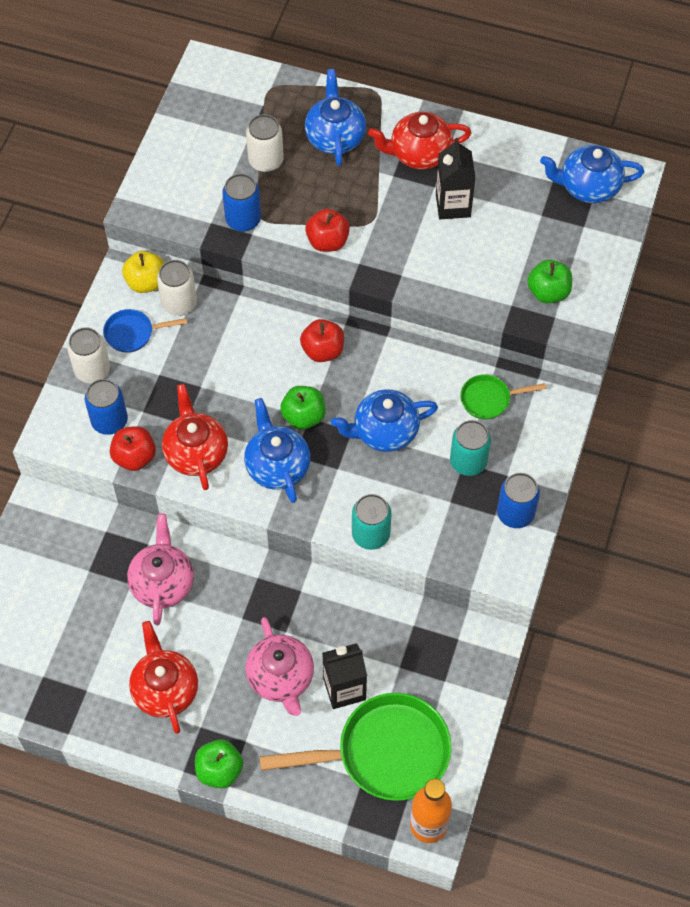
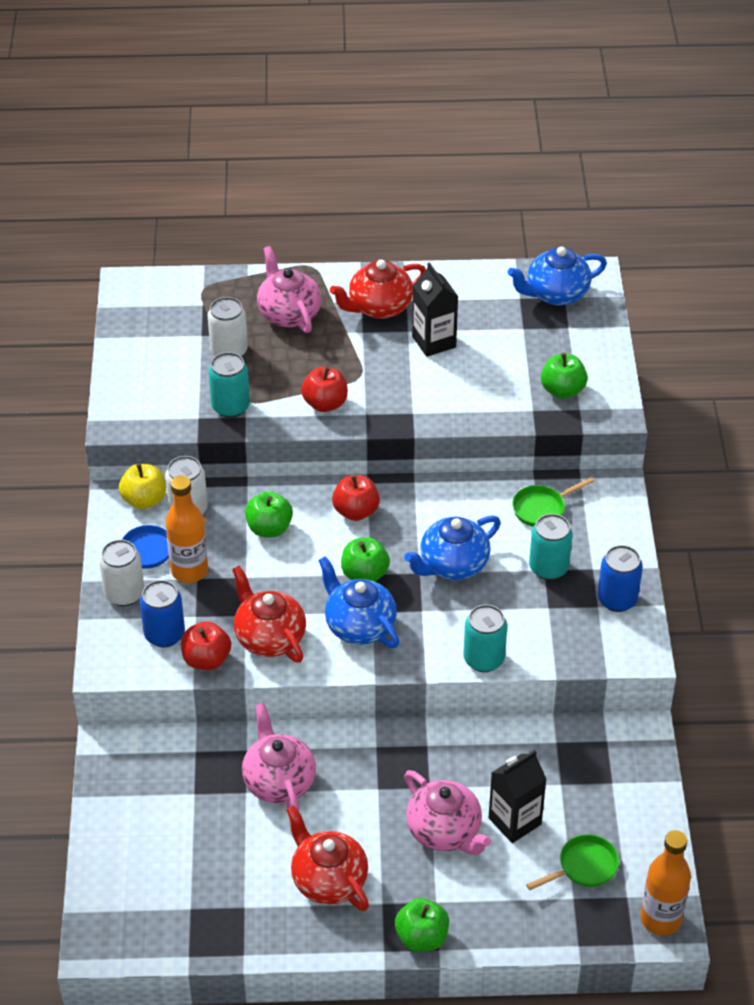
camera: 20 degrees left, 15 degrees down
blue can [222,174,261,232] -> turquoise can [209,352,250,418]
green pan [259,693,452,801] -> green pan [526,834,619,890], size x0.48
blue teapot [305,69,366,166] -> pink teapot [257,246,322,333]
none -> orange bottle [165,475,208,583]
none -> green apple [245,491,293,537]

